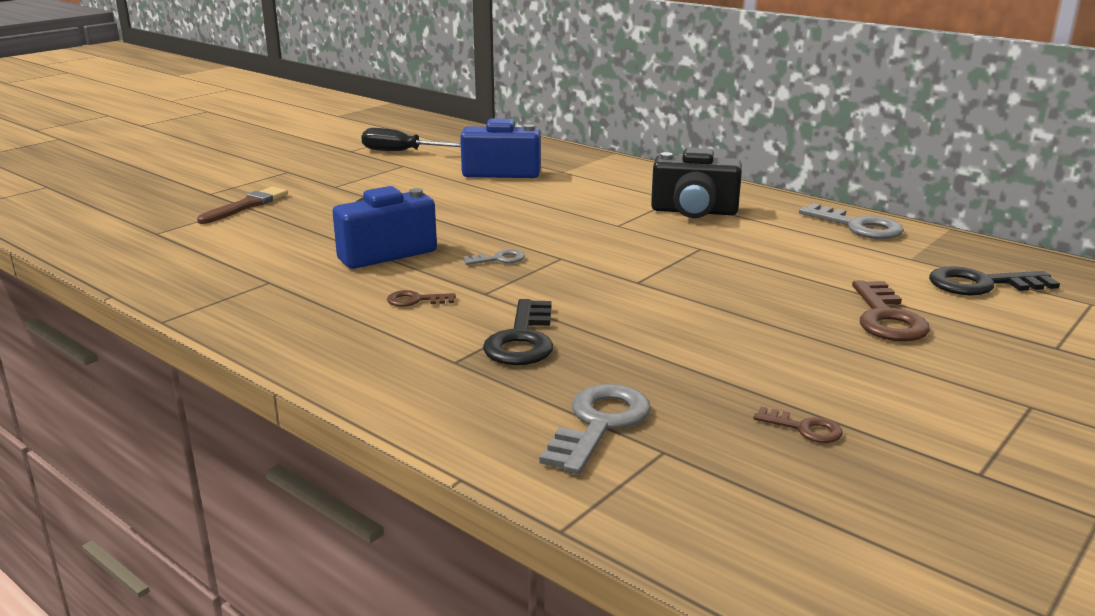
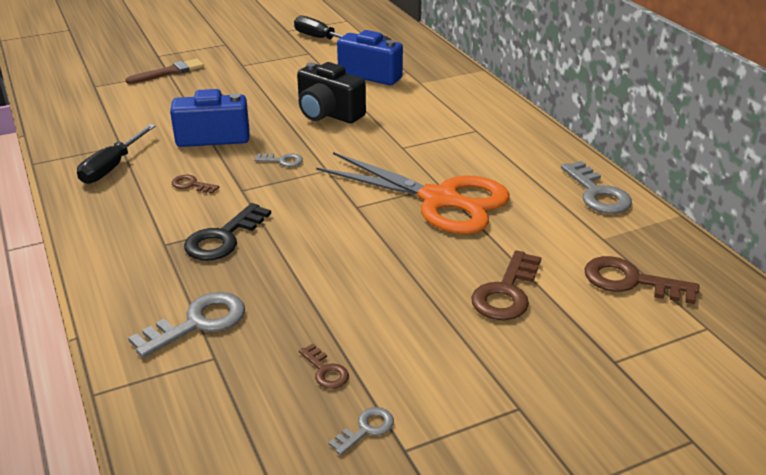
camera: 25 degrees right, 10 degrees up
black camera [651,148,742,218] -> black camera moved to [297,62,366,123]
black key [929,266,1060,296] -> brown key [585,256,699,304]
none -> black screwdriver [77,124,156,184]
none -> orange scissors [316,152,510,234]
none -> grey key [329,407,394,455]

